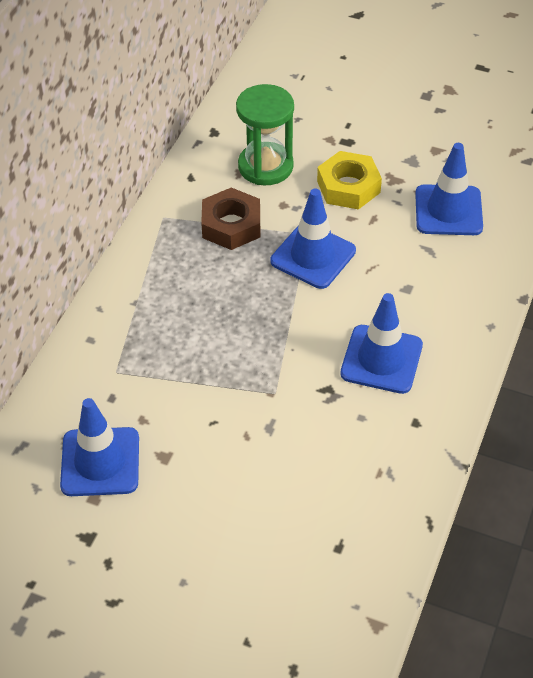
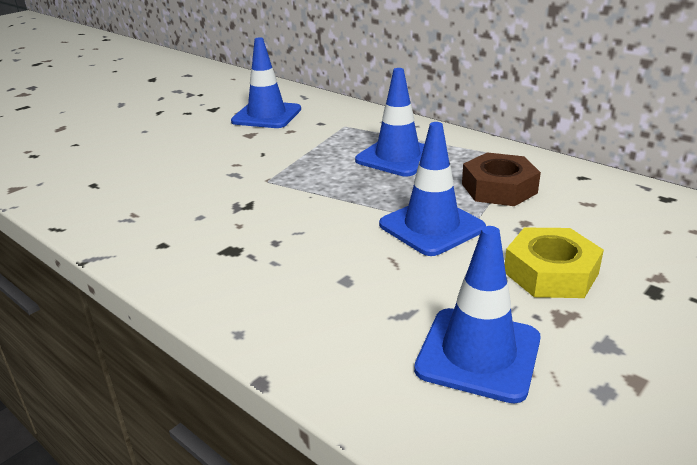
camera: 110 degrees right, 20 degrees down
green hourglass [236,84,294,185] -> none
blue traffic cone [340,293,423,394] -> blue traffic cone moved to [355,68,424,177]

